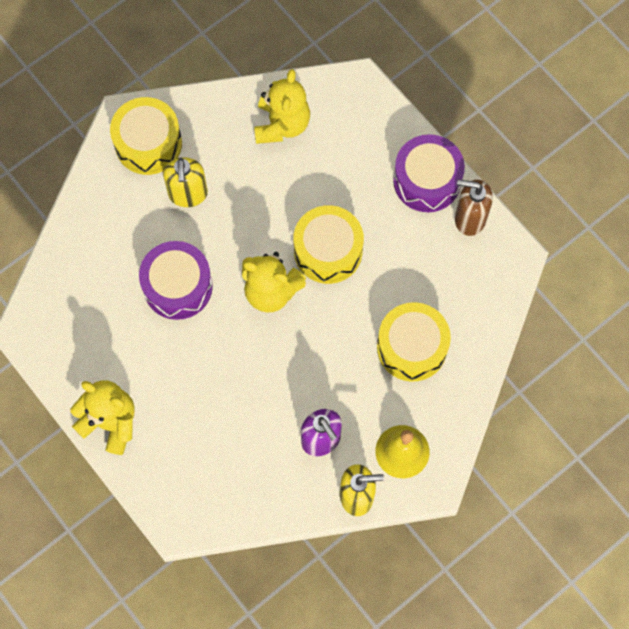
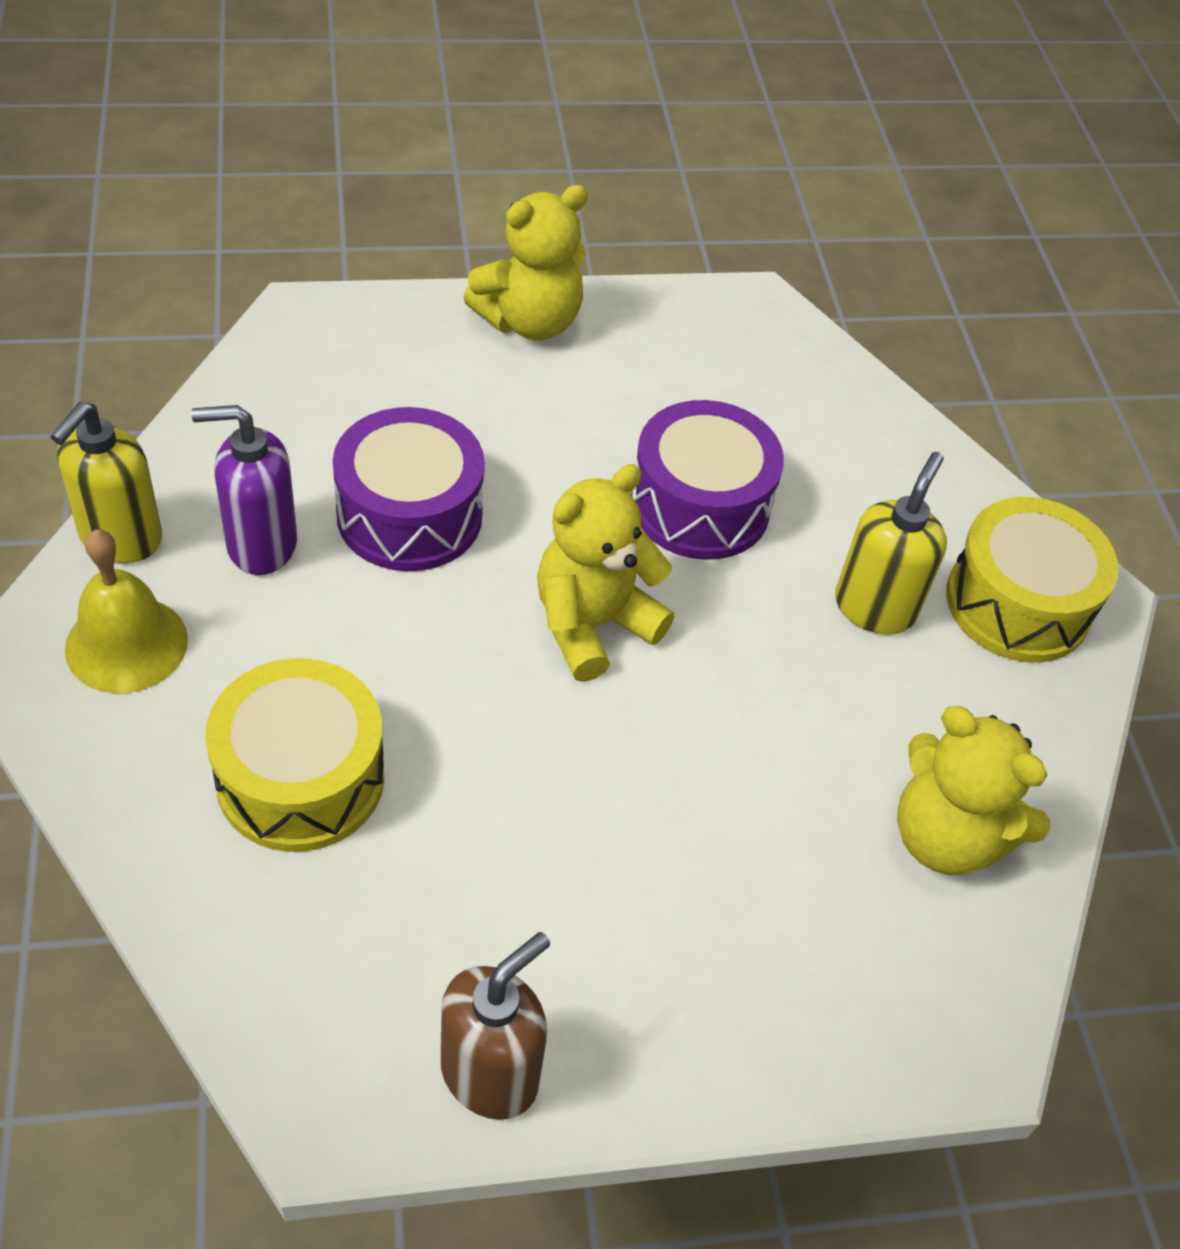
camera: 115 degrees right, 20 degrees down
yellow soap dispenser [163,157,208,207] -> yellow soap dispenser turned 90 degrees clockwise [835,452,947,635]
yellow drum [293,205,364,284] -> none
purple drum [393,134,465,212] -> purple drum moved to [333,407,485,571]

